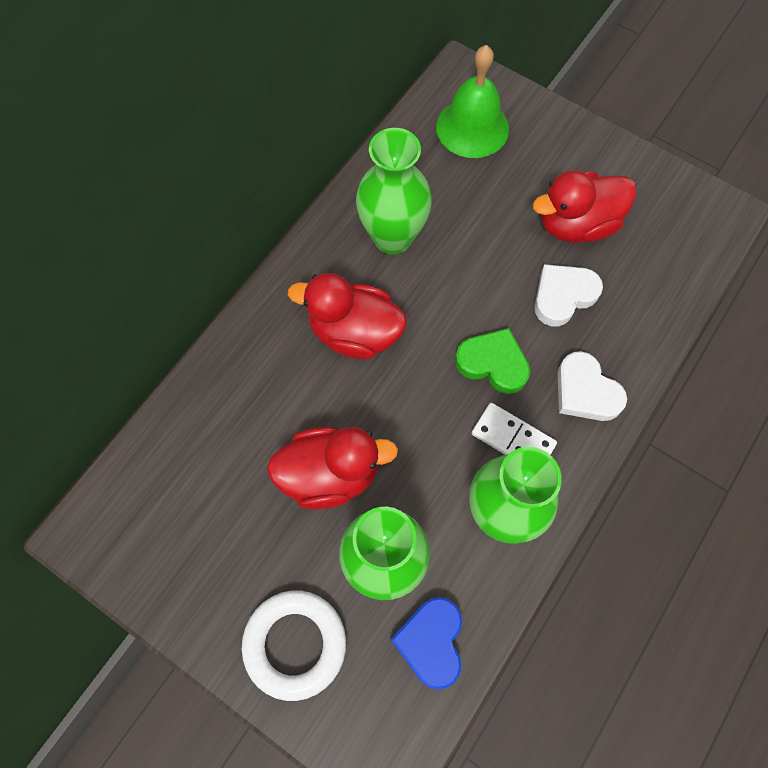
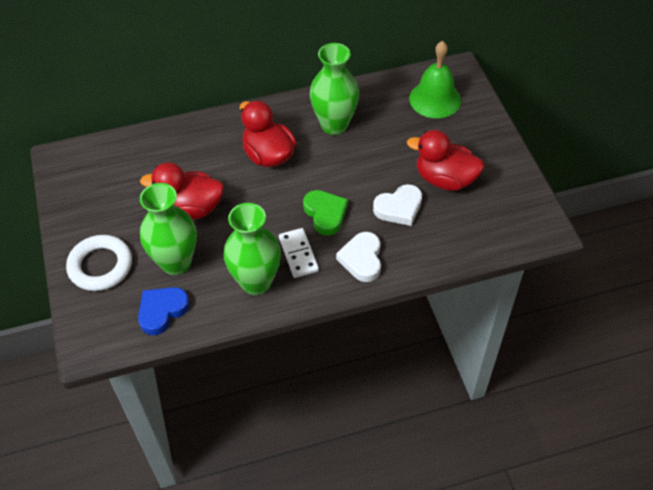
camera: 40 degrees right, 15 degrees down
red duck [267,427,398,510] -> red duck turned 150 degrees clockwise [140,162,224,219]
white heart [534,264,603,326] -> white heart turned 150 degrees clockwise [373,184,422,226]

